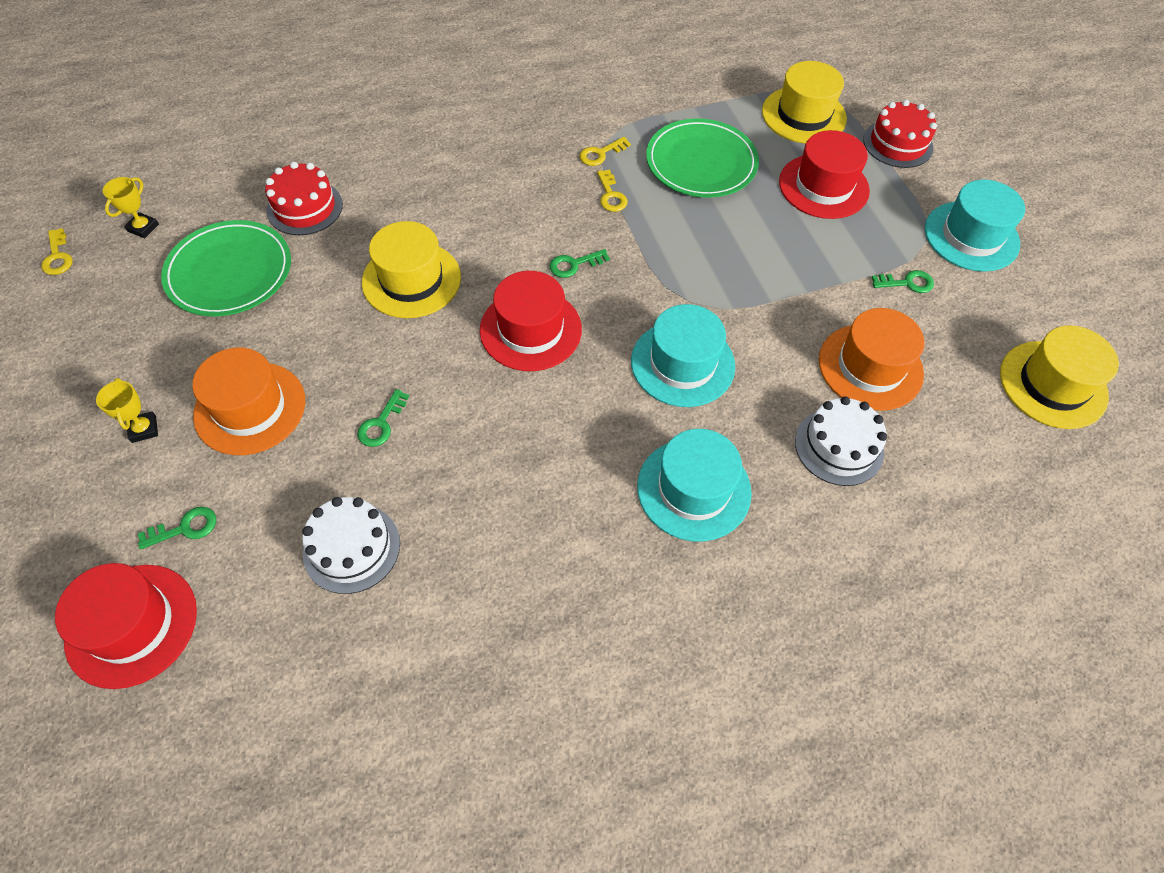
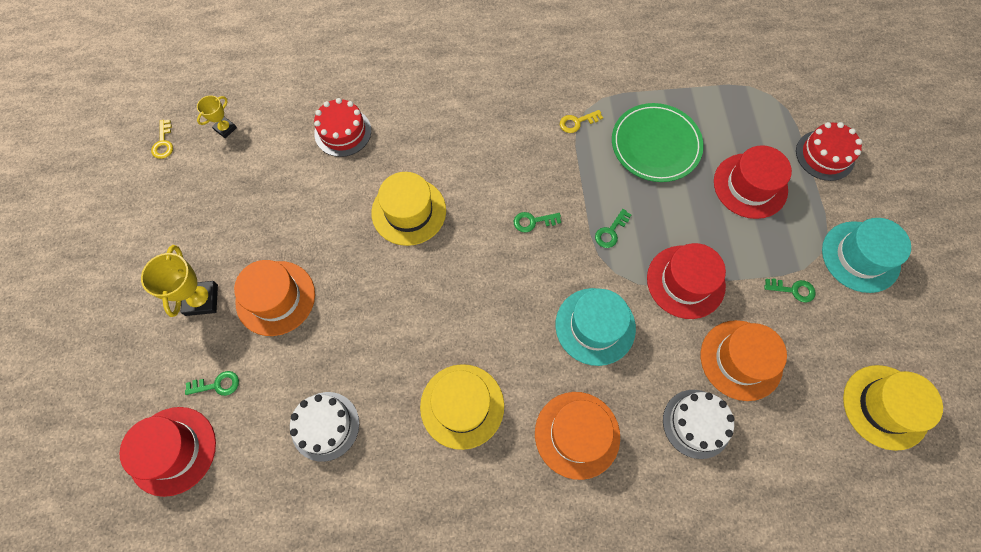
camera: 15 degrees right, 10 degrees up
yellow trophy [96,378,158,443] -> yellow trophy [141,245,218,317], size x1.69
green plate [161,220,291,316] -> none
green key [357,389,409,447] -> green key moved to [595,209,631,248]
red hat [480,271,582,371] -> red hat moved to [647,243,726,319]
yellow key [597,170,628,212] -> none
turquoise hat [637,429,752,542] -> orange hat [535,392,620,480]
yellow hat [762,61,847,144] -> yellow hat moved to [420,364,504,450]

